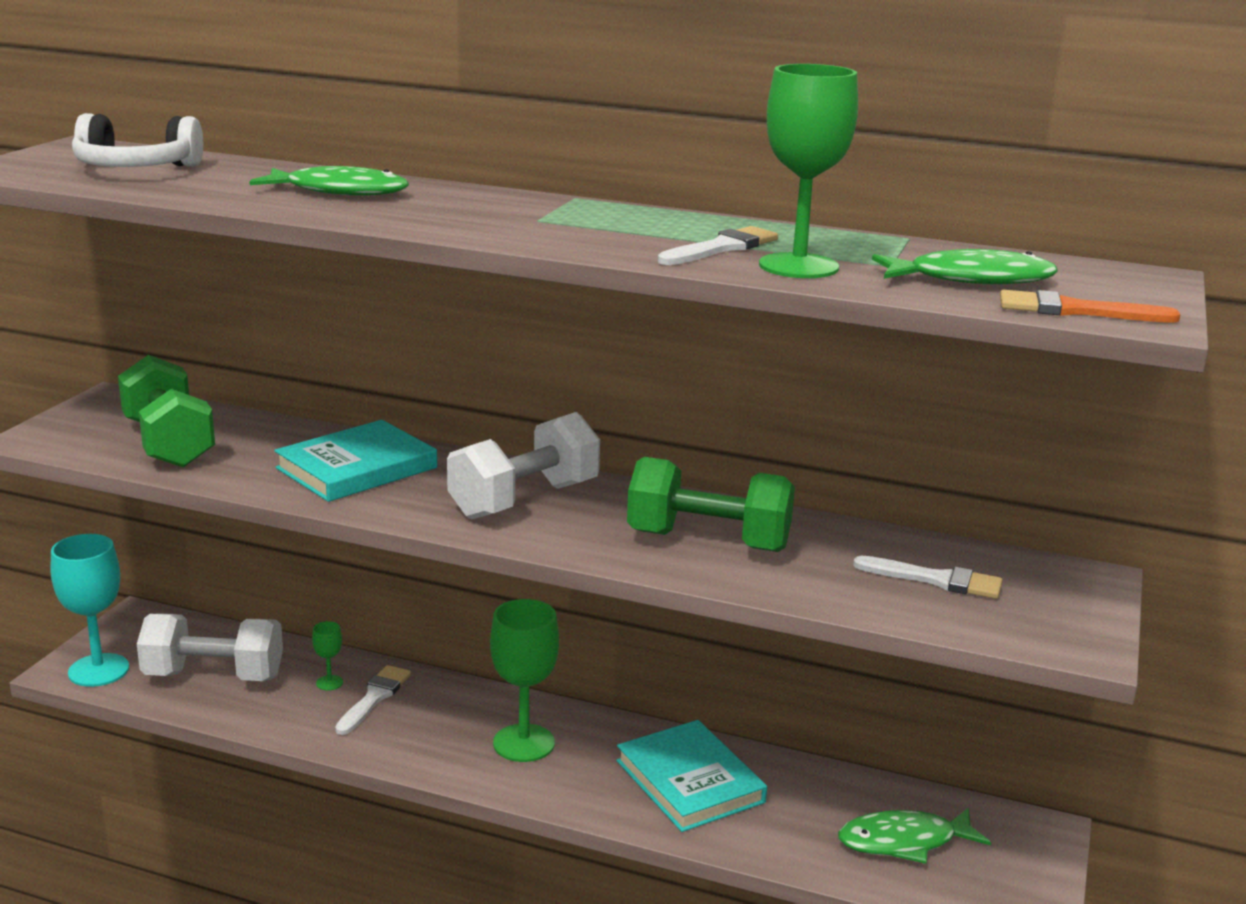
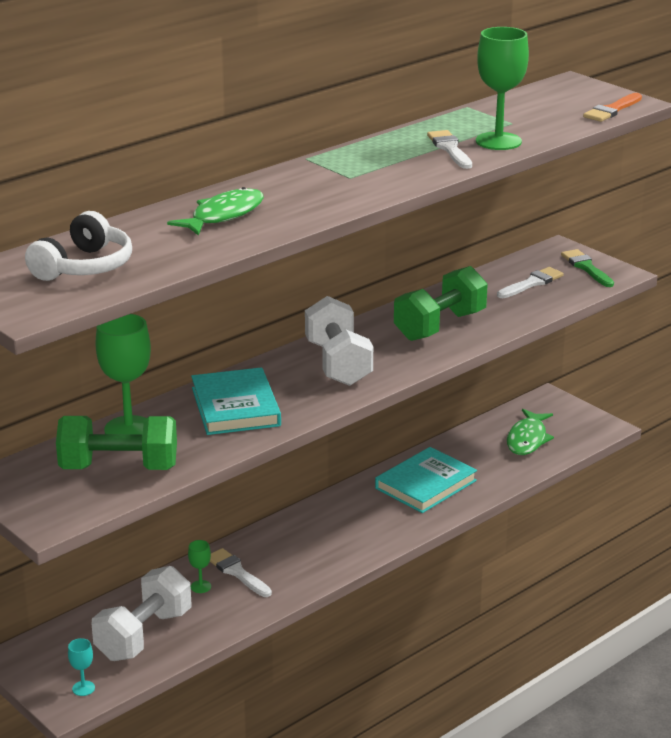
camera: 60 degrees left, 5 degrees up
turquoise goblet [51,534,129,687] -> turquoise goblet [68,638,95,696], size x0.46
green goblet [490,599,559,762] -> green goblet moved to [95,314,151,435]
turquoise book [616,720,767,832] -> turquoise book turned 45 degrees counterclockwise [375,447,477,513]
green fish [872,249,1058,284] -> none
none -> green brush [561,249,614,287]

